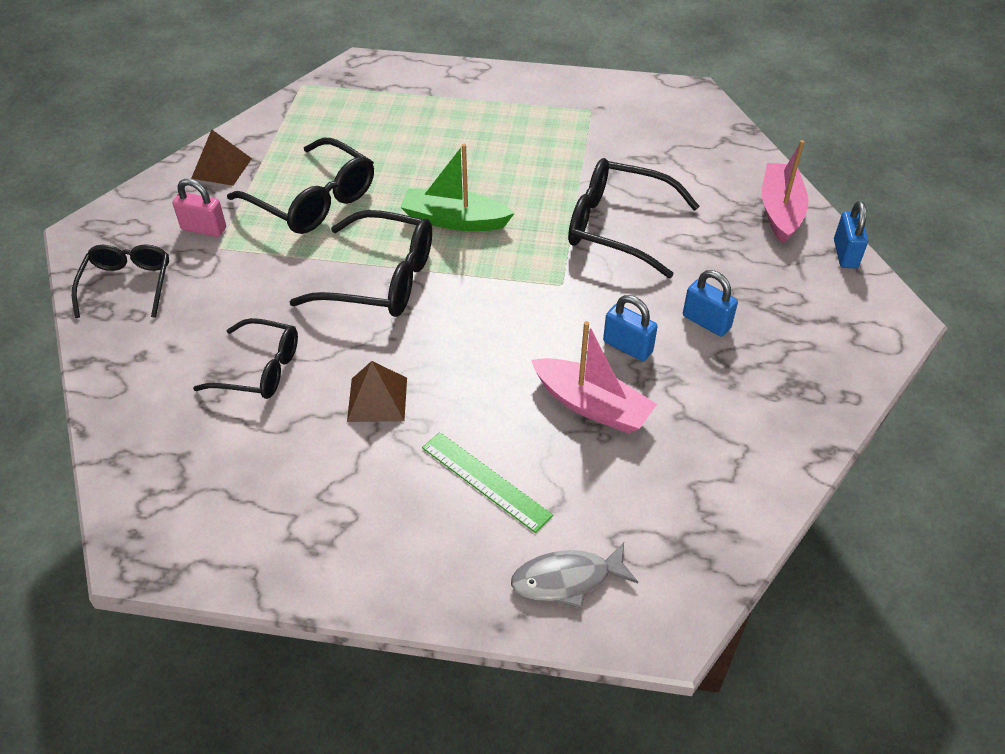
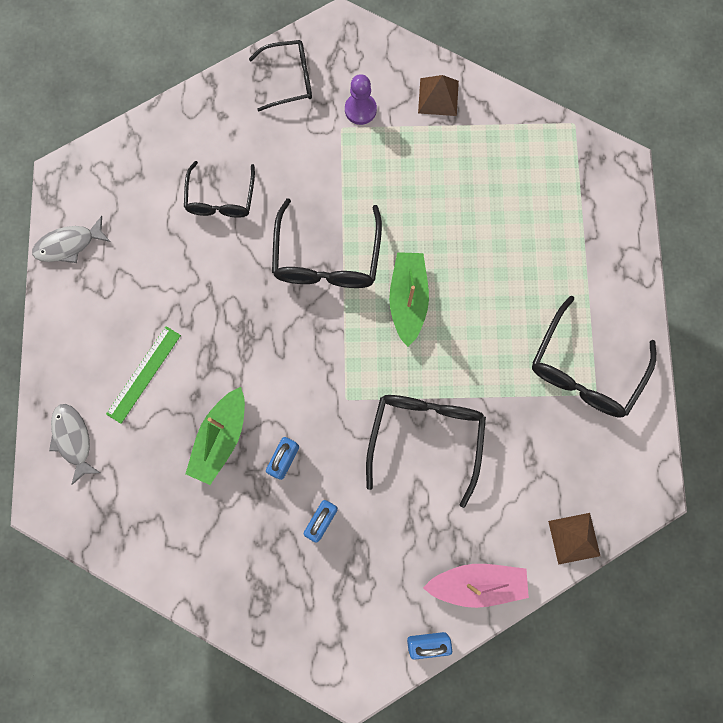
camera: 80 degrees right, 30 degrees up
pink padlock [173,179,226,237] -> purple pawn [345,74,377,125]
black glasses [227,138,374,234] -> black glasses moved to [532,296,656,418]
brown pyramid [347,361,407,422] -> brown pyramid moved to [548,513,600,565]
pink boat [531,321,657,433] -> green boat [186,387,245,485]
none -> grey fish [32,216,110,263]

